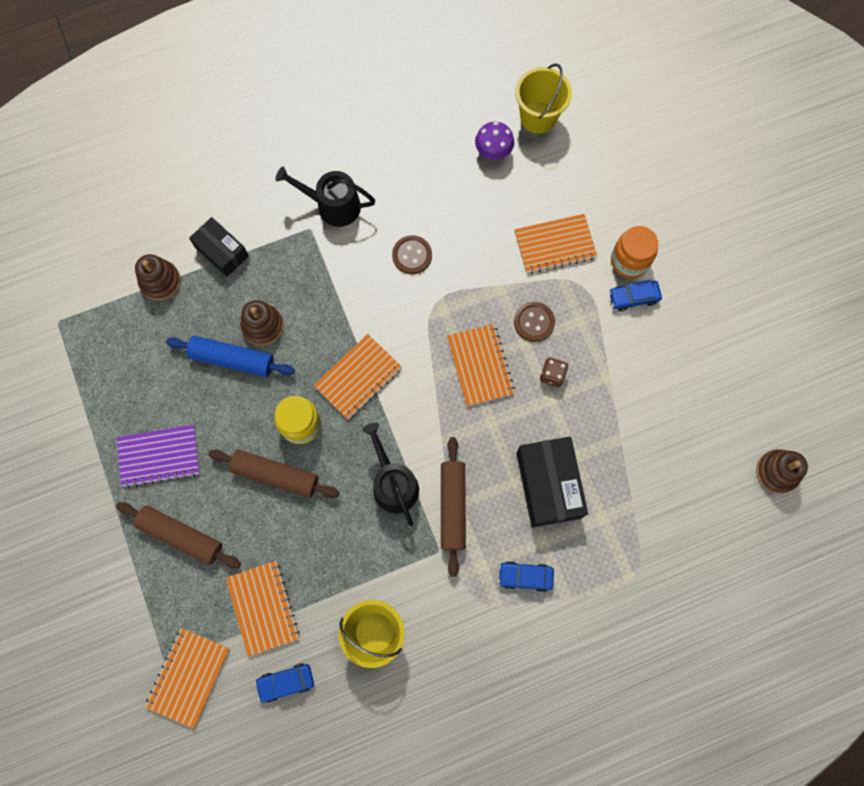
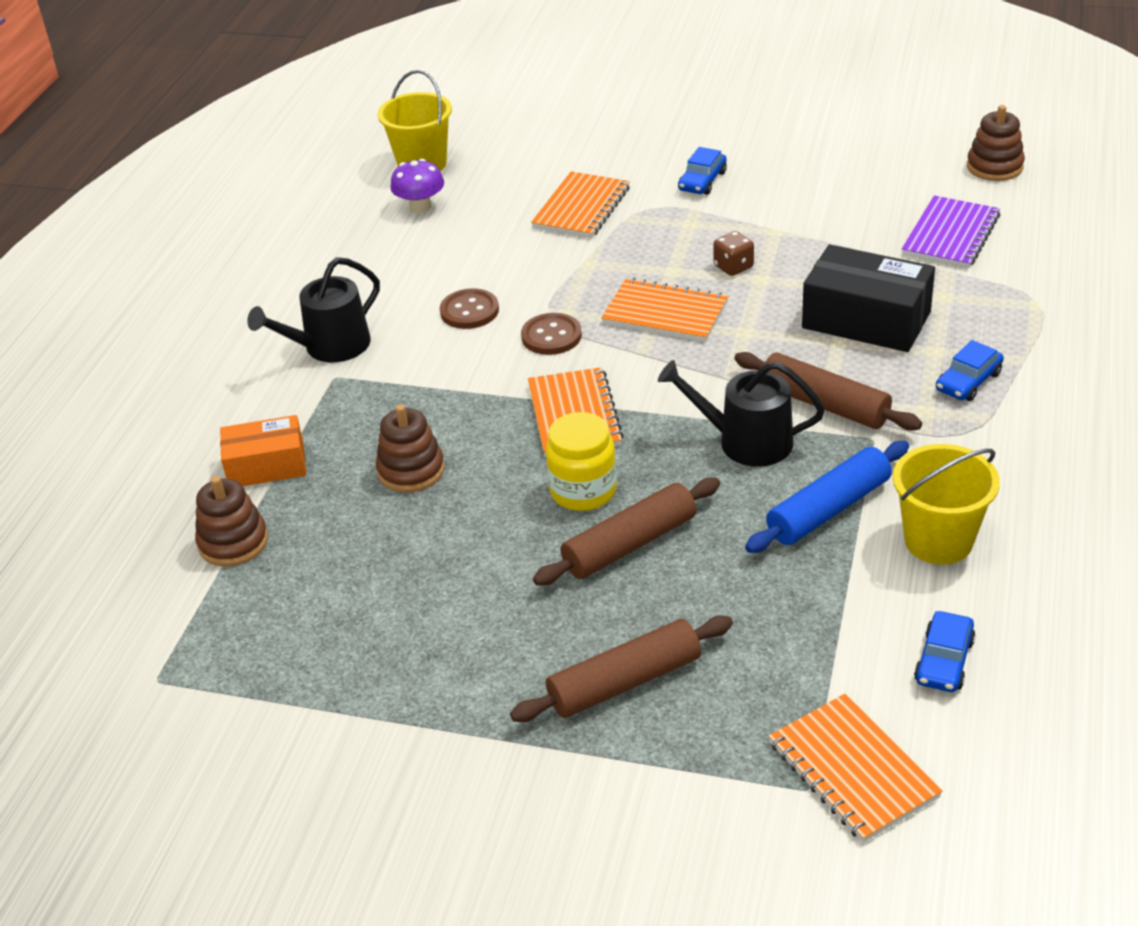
camera: 50 degrees left, 35 degrees down
purple notebook [117,424,200,488] -> purple notebook moved to [902,195,1000,268]
blue rolling pin [166,336,295,377] -> blue rolling pin moved to [745,441,909,553]
black box [189,217,249,277] -> orange box [220,415,306,486]
orange notebook [226,561,300,657] -> none
brown button [514,302,555,342] -> brown button moved to [521,313,582,355]
orange jar [611,226,658,278] -> none

